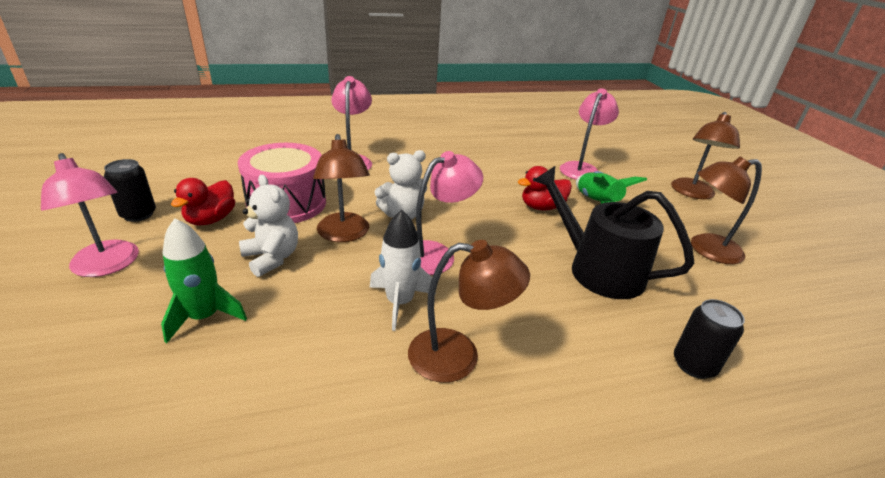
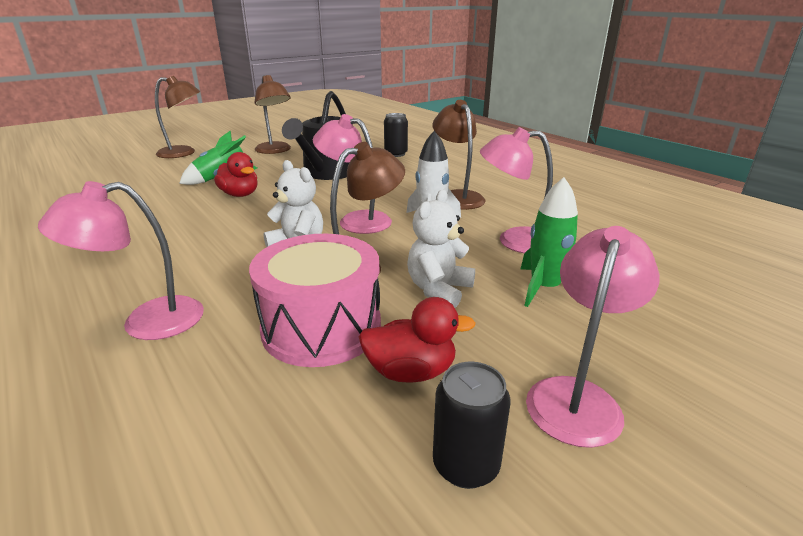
camera: 110 degrees left, 5 degrees down
pink lamp [560,88,619,180] -> pink lamp moved to [480,127,553,253]

